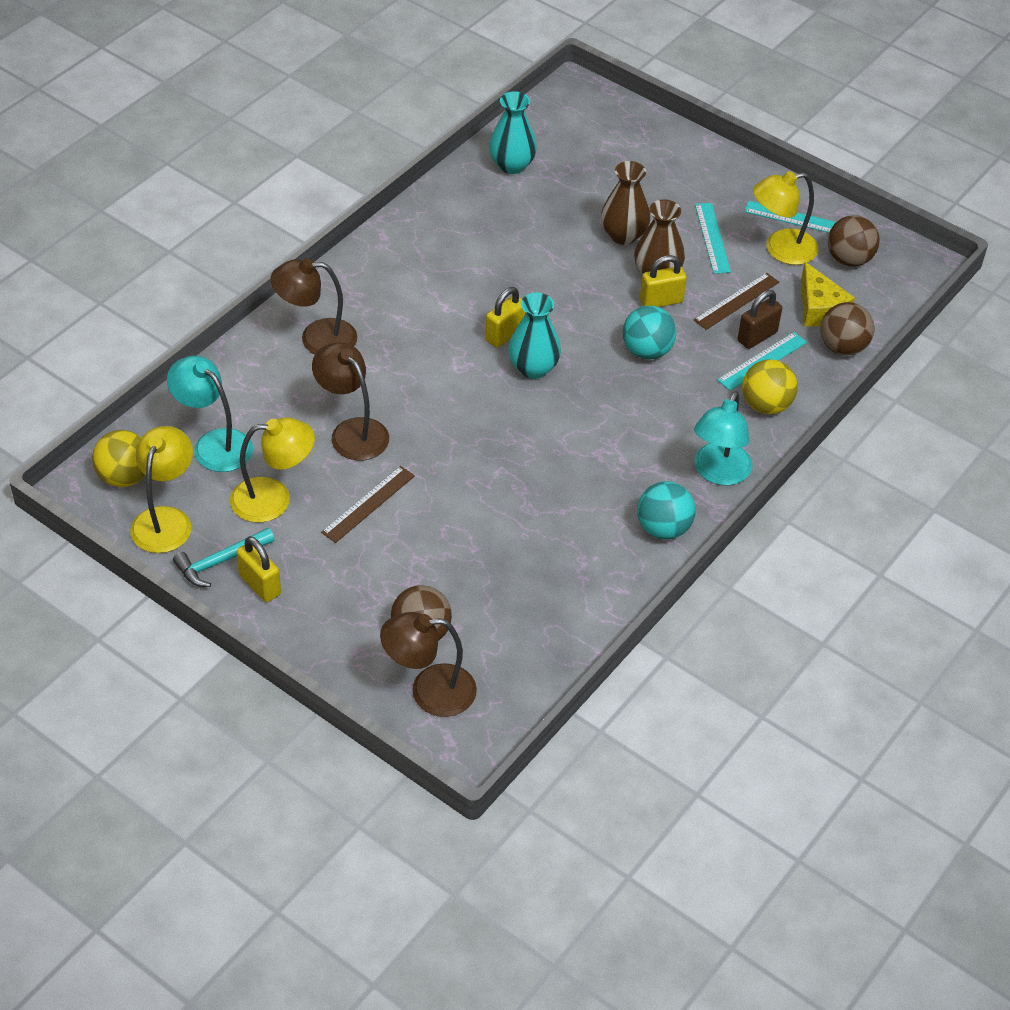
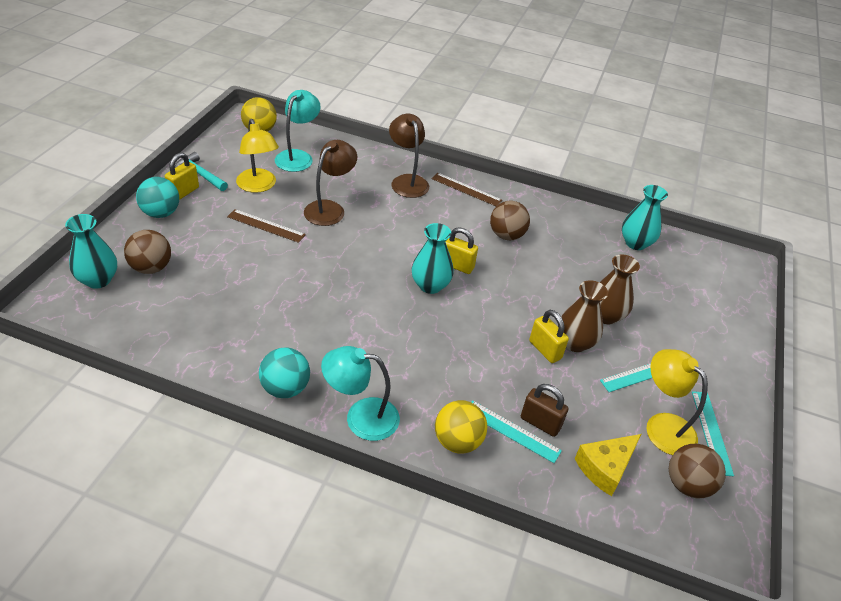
camera: 70 degrees right, 5 degrees down
yellow lamp [130,426,193,553] -> none
brown lamp [380,612,477,717] -> turquoise vase [65,214,117,289]
turquoise ball [623,306,676,359] -> turquoise ball moved to [136,177,179,218]
brown ruler [694,273,779,330] -> brown ruler moved to [431,173,502,206]
brown ball [820,302,875,356] -> brown ball moved to [490,201,530,240]

